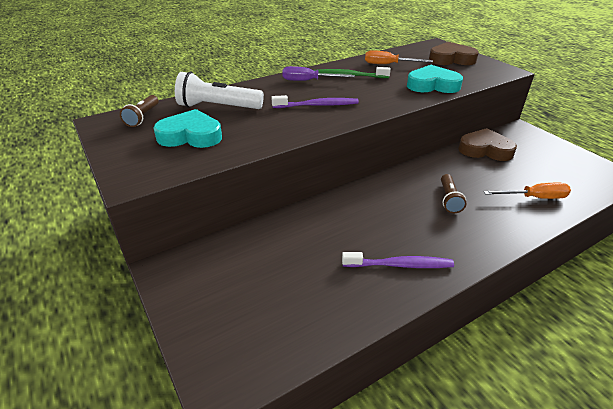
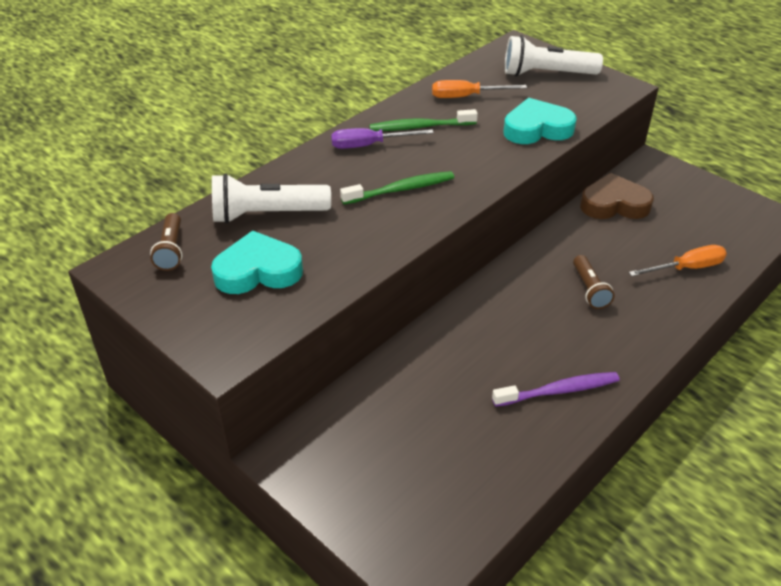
camera: 15 degrees left, 5 degrees up
purple toothbrush [271,95,359,108] -> green toothbrush [340,171,454,205]
brown heart [429,42,479,65] -> white flashlight [505,35,603,76]

